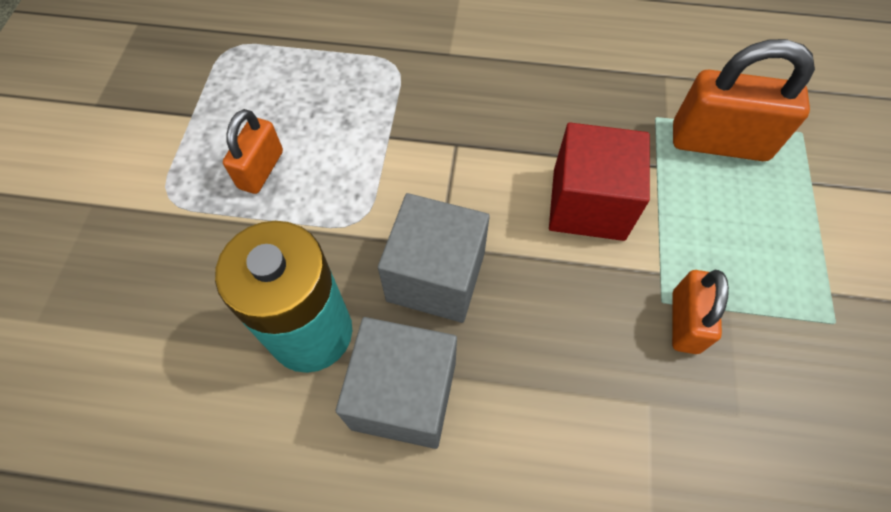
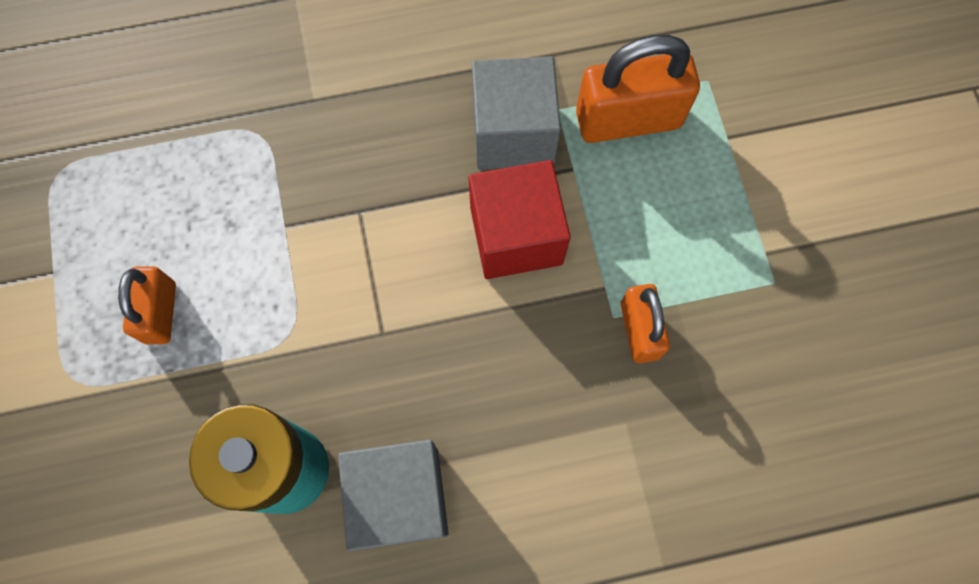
camera: 20 degrees left, 10 degrees up
grey cube [378,193,490,323] -> grey cube moved to [472,56,561,170]

